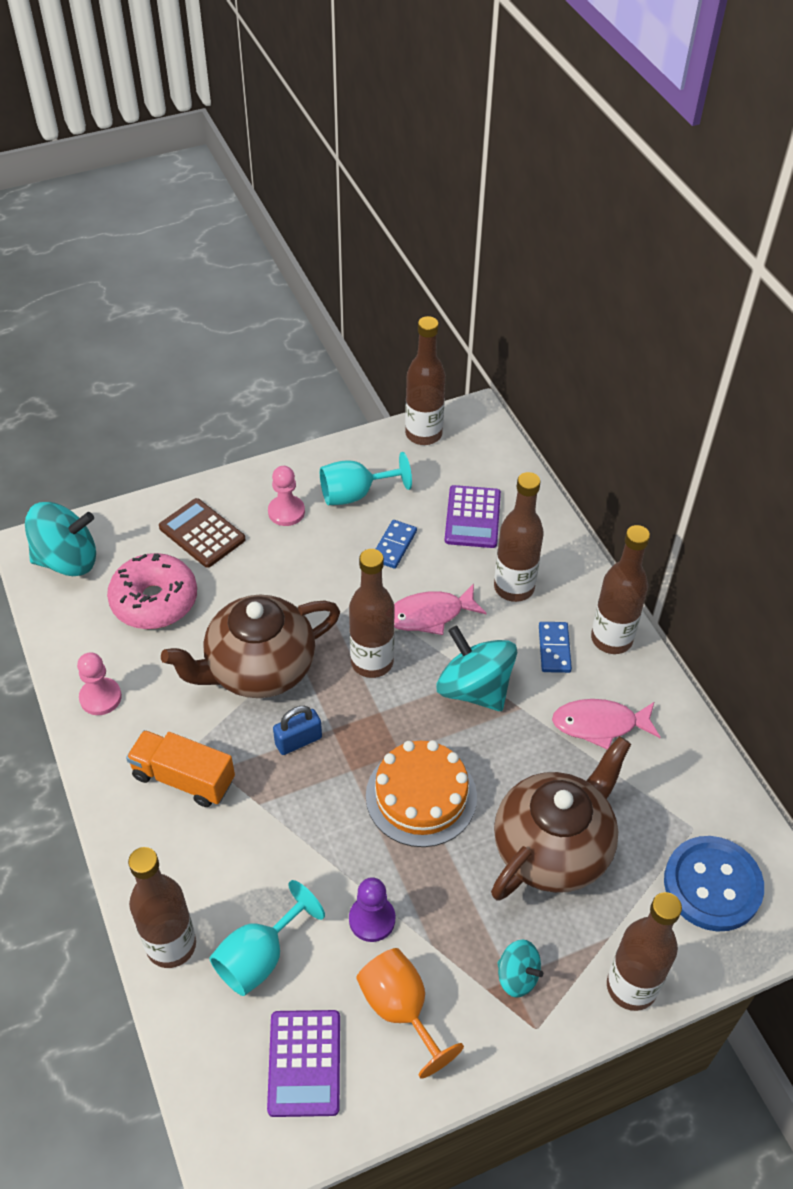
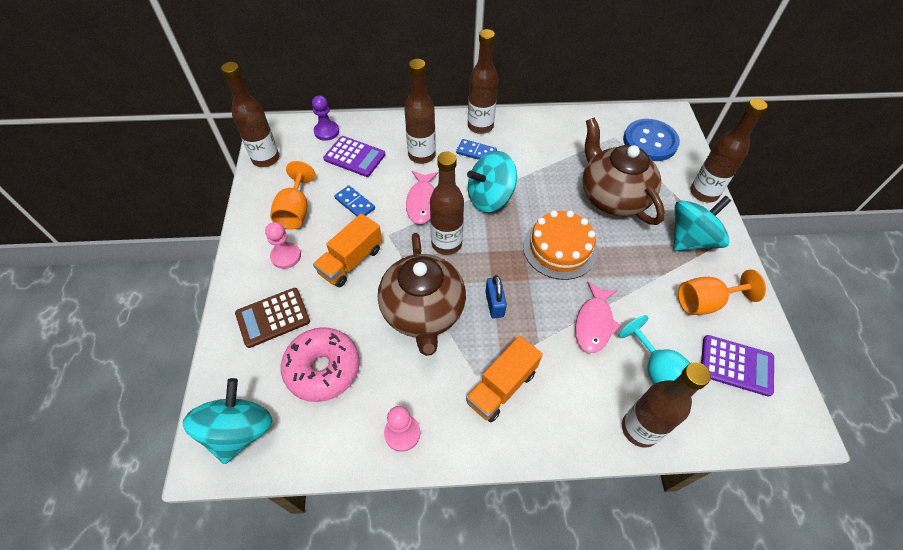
camera: 70 degrees left, 5 degrees up
turquoise goblet [320,452,412,505] -> orange goblet [270,161,315,230]
purple pawn [349,877,395,942] -> purple pawn moved to [312,95,339,141]
turquoise spinning top [497,940,543,998] -> turquoise spinning top [673,196,731,251], size x1.88
pink fish [552,699,661,749] -> pink fish moved to [575,281,621,353]
none -> orange truck [313,213,382,287]

